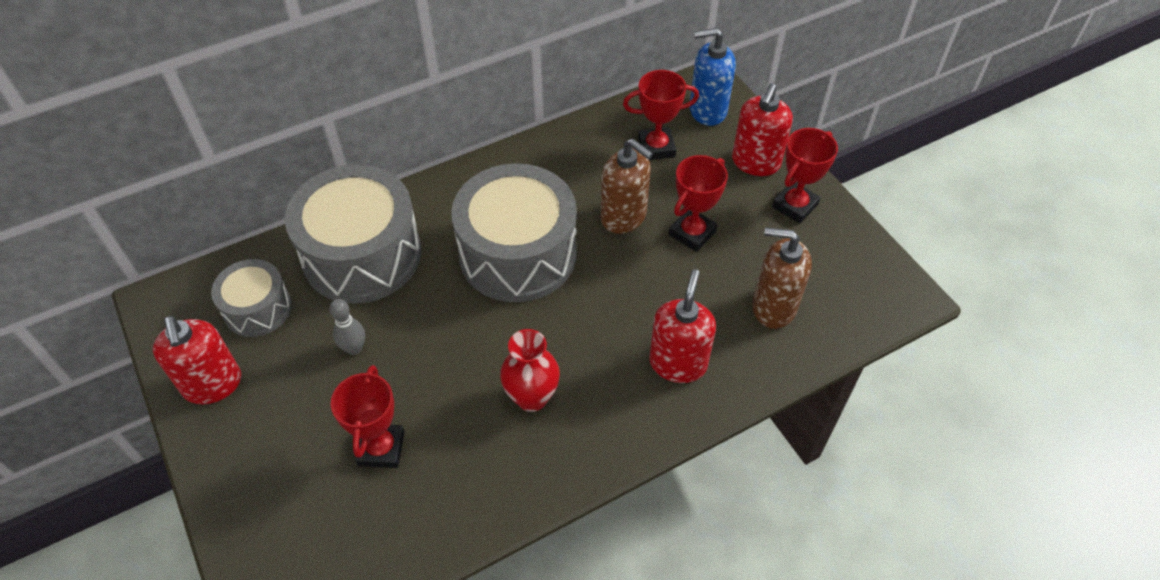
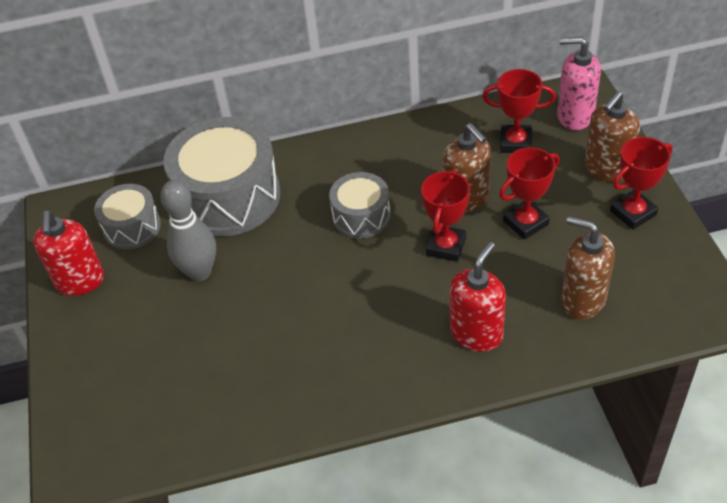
camera: 20 degrees right, 5 degrees down
grey bowling pin [329,299,365,355] -> grey bowling pin [160,180,216,281], size x1.77
red trophy [331,365,404,468] -> red trophy moved to [421,170,470,262]
grey drum [451,163,577,302] -> grey drum [329,172,391,239], size x0.54
red vase [500,329,560,412] -> none
blue soap dispenser [690,28,736,126] -> pink soap dispenser [557,37,601,130]
red soap dispenser [732,84,793,176] -> brown soap dispenser [584,91,640,182]

